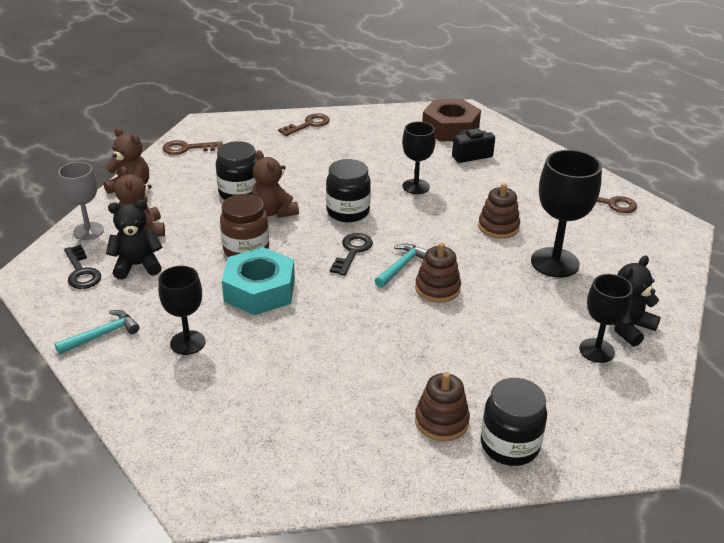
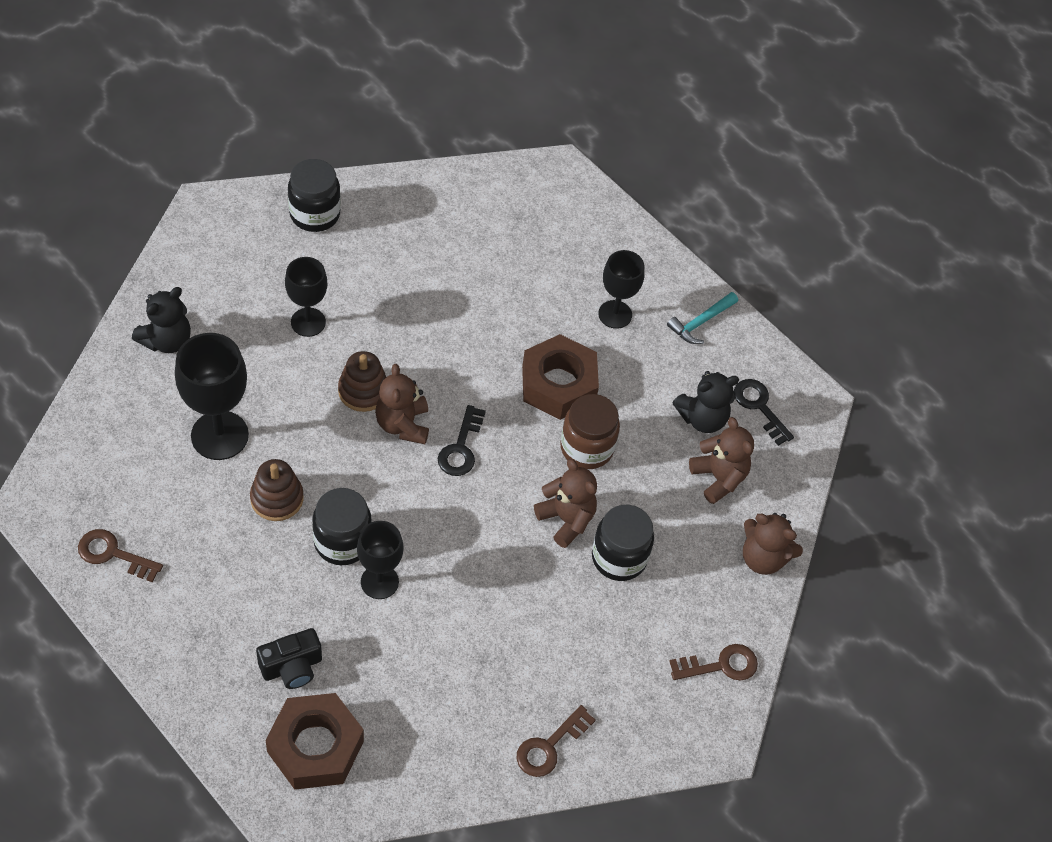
camera: 170 degrees right, 20 degrees up
grey goblet [58,162,104,240] -> none
turquoise nut [222,247,295,315] -> brown nut [522,334,599,420]
black jar [326,159,371,222] -> black jar moved to [312,488,372,565]
turquoise hammer [375,244,427,288] -> brown teddy bear [375,364,429,444]
brown stacking toy [415,372,470,441] -> none
black goblet [579,274,633,363] -> black goblet moved to [285,257,327,337]

